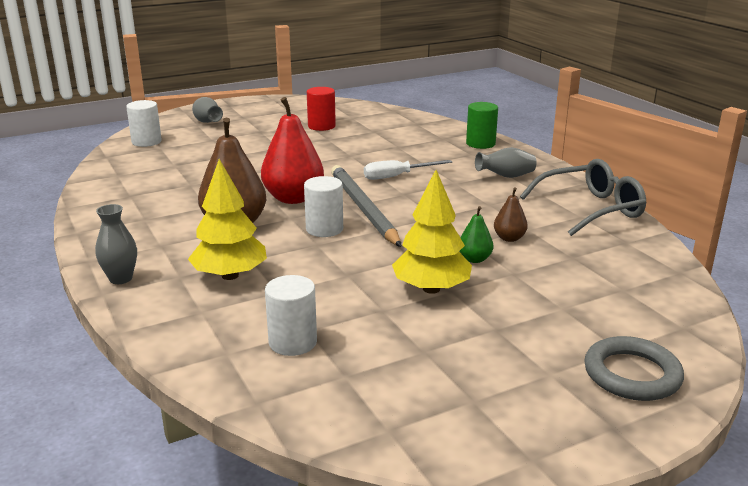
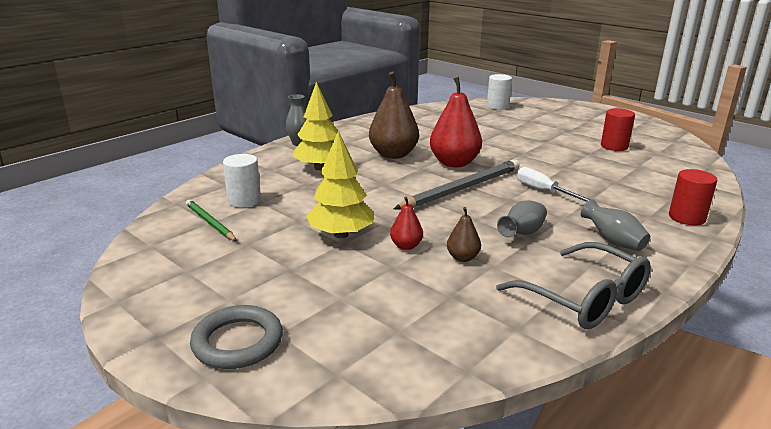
camera: 70 degrees right, 0 degrees up
grey vase [192,97,223,123] -> grey vase moved to [497,200,547,237]
white cylinder [304,176,343,237] -> none
green pear [459,206,494,263] -> red pear [390,197,423,250]
green cylinder [466,102,498,149] -> red cylinder [669,169,718,225]
none -> green pencil [186,200,237,241]

